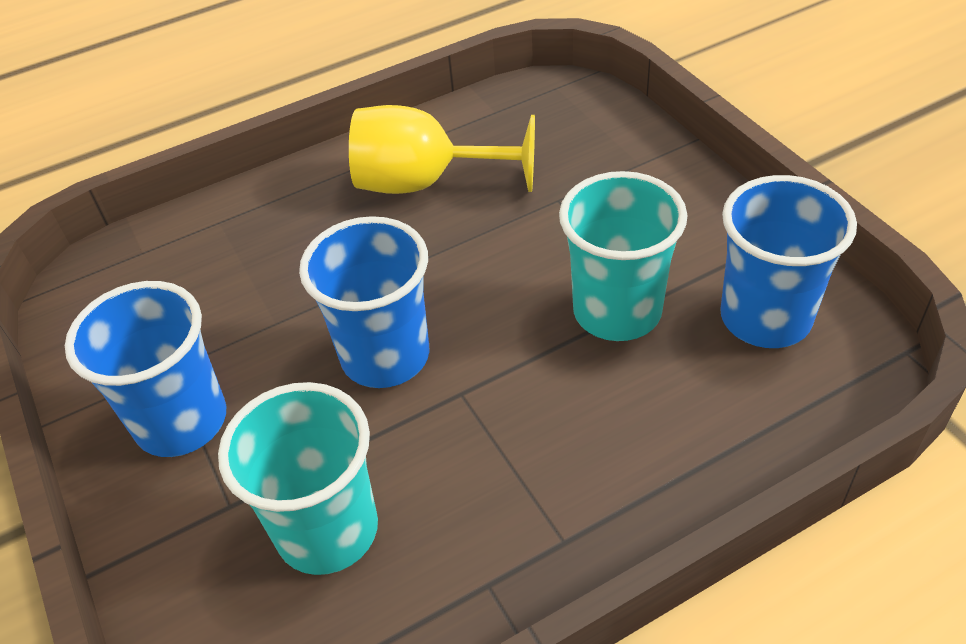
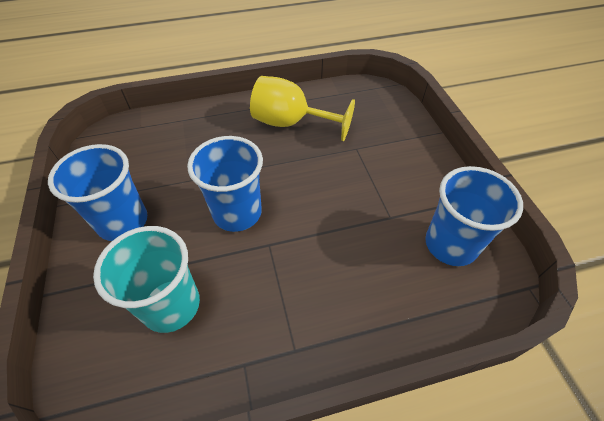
camera: 10 degrees right, 5 degrees up
turquoise cup [559,171,688,341] -> none

